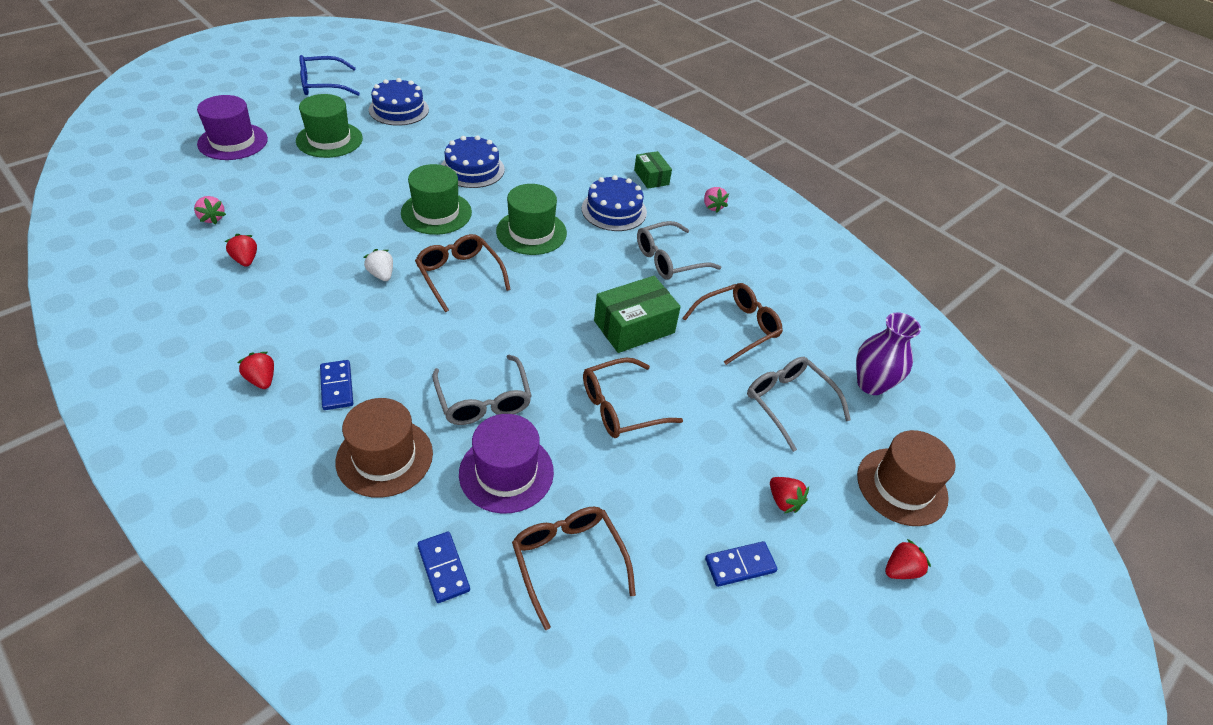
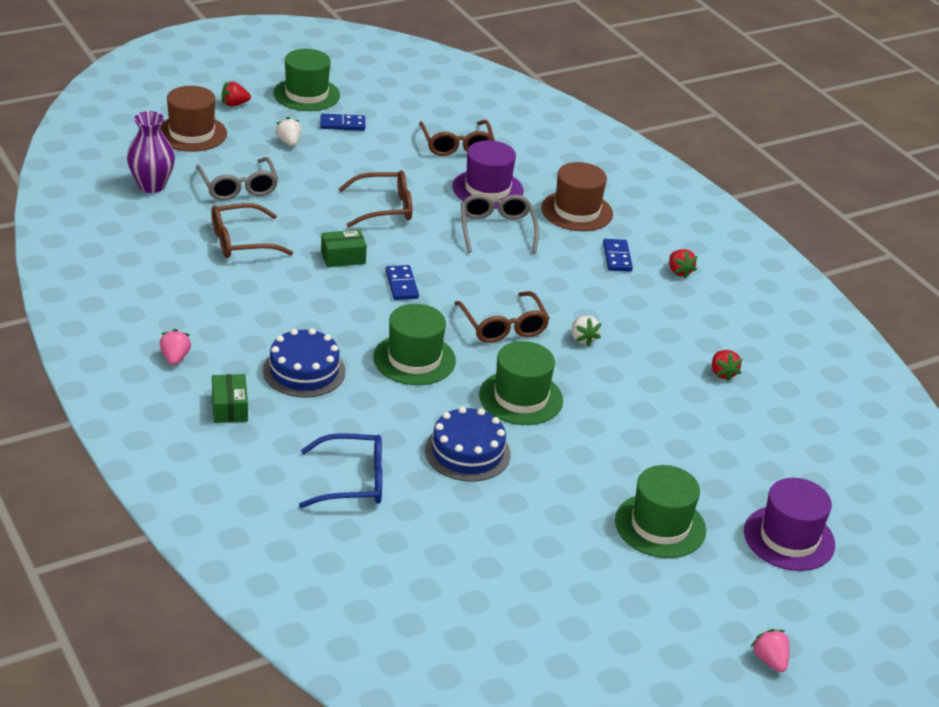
camera: 165 degrees left, 10 degrees down
pink strawberry [194,196,226,225] -> pink strawberry moved to [751,629,790,672]
blue glasses [299,55,360,96] -> blue glasses moved to [299,433,382,508]
blue cake [369,78,429,126] -> none
blue domino [417,531,470,603] -> blue domino moved to [385,265,419,300]
green box [594,276,681,353] -> green box [321,229,367,267], size x0.61
grey glasses [637,221,721,280] -> none
red strawberry [770,477,809,513] -> white strawberry [275,117,301,146]
none -> green hat [273,49,340,111]

